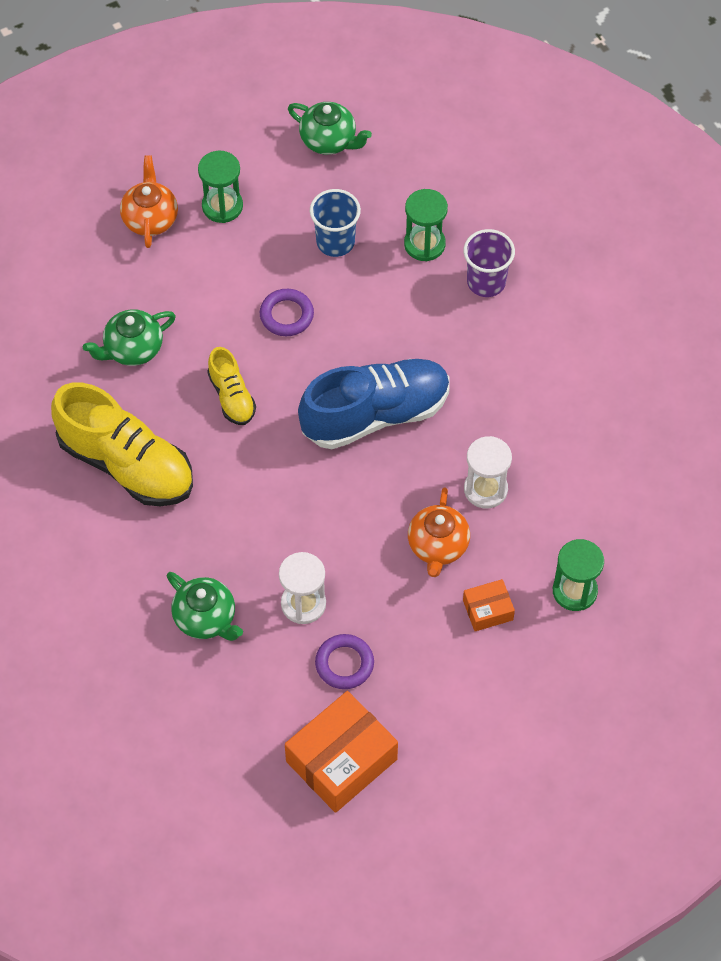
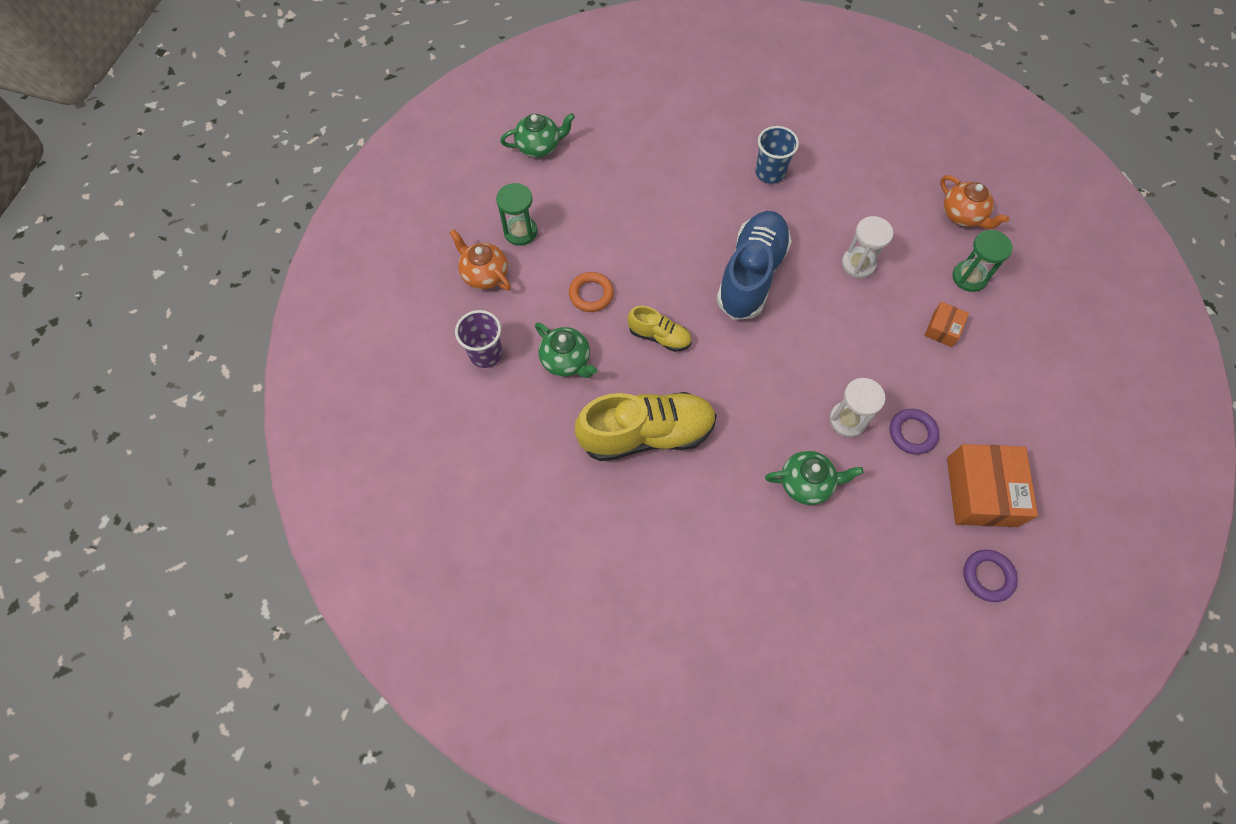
camera: 45 degrees left, 5 degrees up
green teapot [83,309,176,366] -> green teapot turned 60 degrees counterclockwise [535,322,597,378]
purple ring [260,289,314,336] -> purple ring moved to [963,550,1018,602]
blue cup [310,189,361,257] -> blue cup moved to [755,126,799,184]
green hourglass [404,189,448,261] -> none
orange teapot [408,488,470,577] -> orange teapot moved to [940,175,1009,229]
purple cup [463,229,515,297] -> purple cup moved to [455,310,503,368]
none -> orange ring [569,272,614,312]

